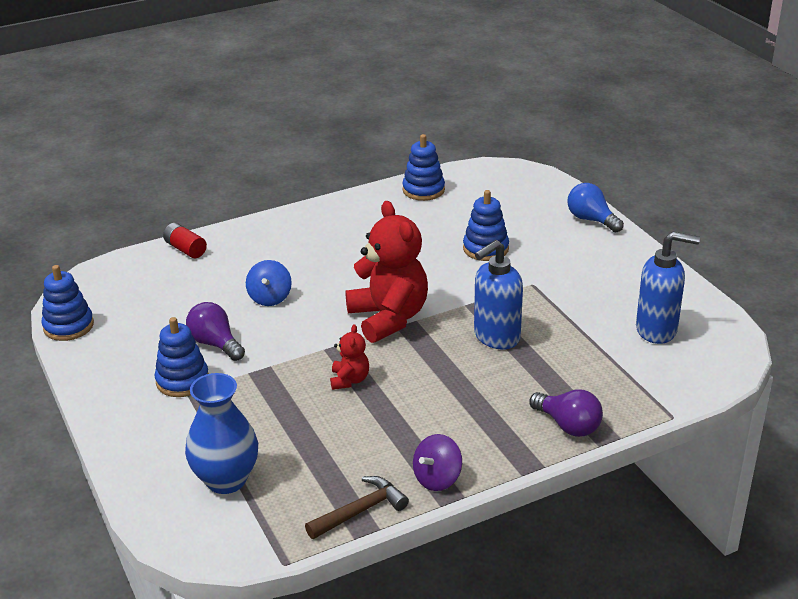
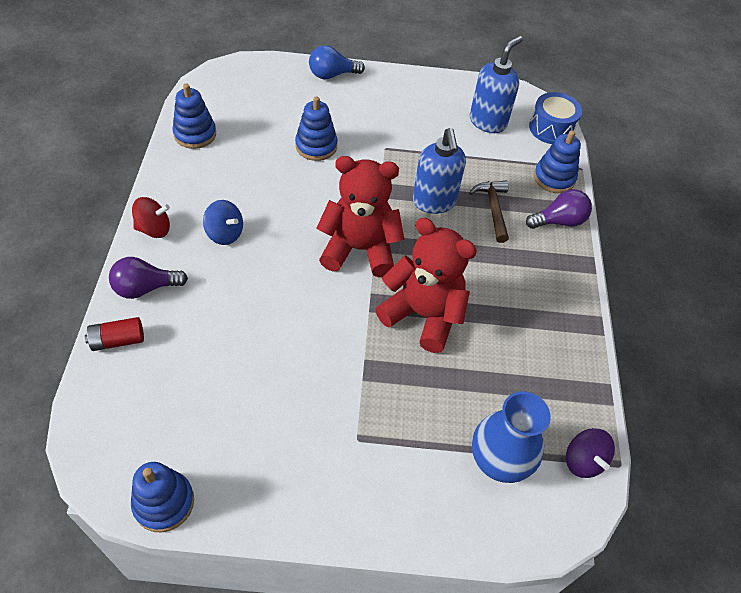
camera: 65 degrees left, 20 degrees up
blue stacking toy [155,317,209,397] -> blue stacking toy moved to [534,130,581,193]
purple light bulb [186,302,245,361] -> purple light bulb moved to [109,257,188,299]
blue spinning top [246,260,292,306] -> blue spinning top moved to [203,200,243,245]
brown hammer [305,476,409,539] -> brown hammer moved to [469,181,509,243]
red teddy bear [330,324,369,390] -> red teddy bear [375,218,477,353], size x2.13
purple spinning top [413,434,462,491] -> purple spinning top moved to [566,428,615,478]
none -> red spinning top [132,197,170,238]
none -> blue drum [529,92,582,144]

